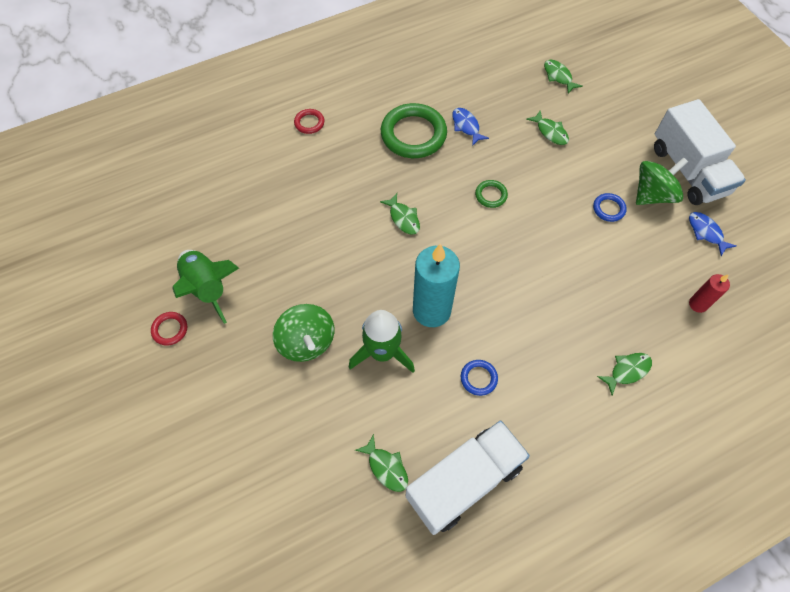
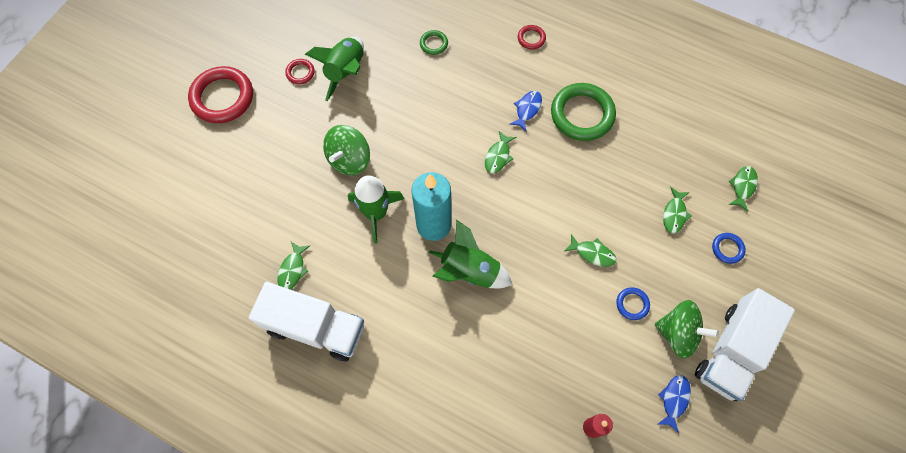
camera: 55 degrees right, 5 degrees up
blue fish [452,108,489,146] -> blue fish moved to [510,91,542,131]
blue ring [461,360,498,396] -> blue ring moved to [712,233,746,264]
green ring [475,180,508,208] -> green ring moved to [420,30,448,55]
green fish [597,353,652,396] -> green fish moved to [565,234,616,267]
none -> red ring [188,66,253,123]
none -> green rocket [429,220,513,288]

